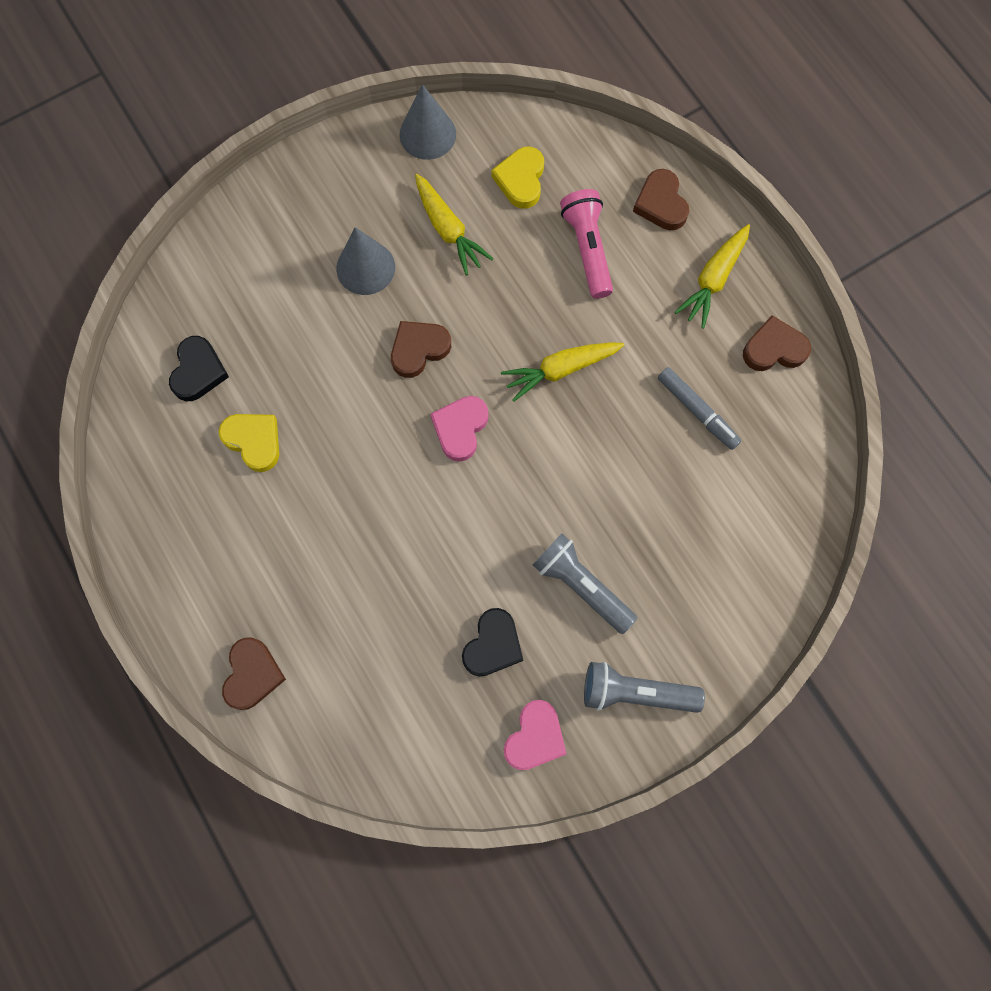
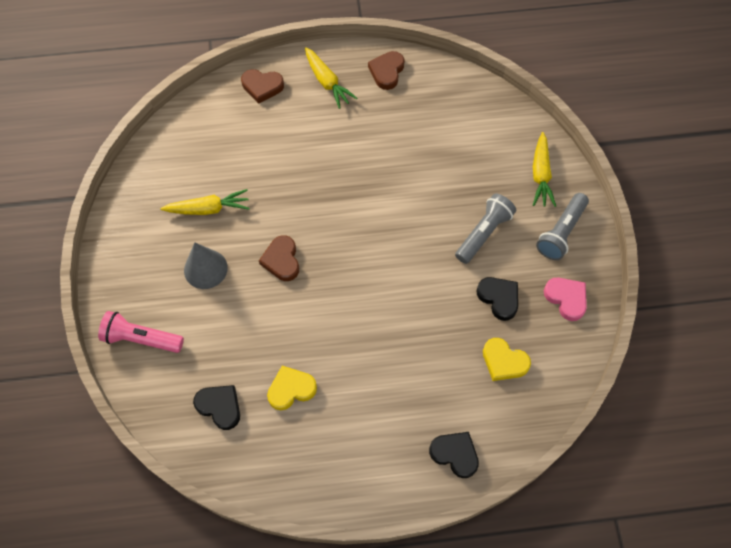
camera: 65 degrees left, 10 degrees down
brown heart [222,637,286,710] -> black heart [429,432,479,478]
grey cone [400,84,456,160] -> none
pink heart [430,396,489,462] -> none
yellow heart [491,146,544,209] -> yellow heart moved to [483,338,531,381]
yellow carrot [501,342,624,402] -> yellow carrot moved to [533,132,556,207]
grey flashlight [533,533,637,634] -> grey flashlight turned 150 degrees clockwise [455,194,516,264]
pink flashlight [560,189,613,299] -> pink flashlight moved to [98,311,184,353]
grey marker [658,367,741,450] -> none

